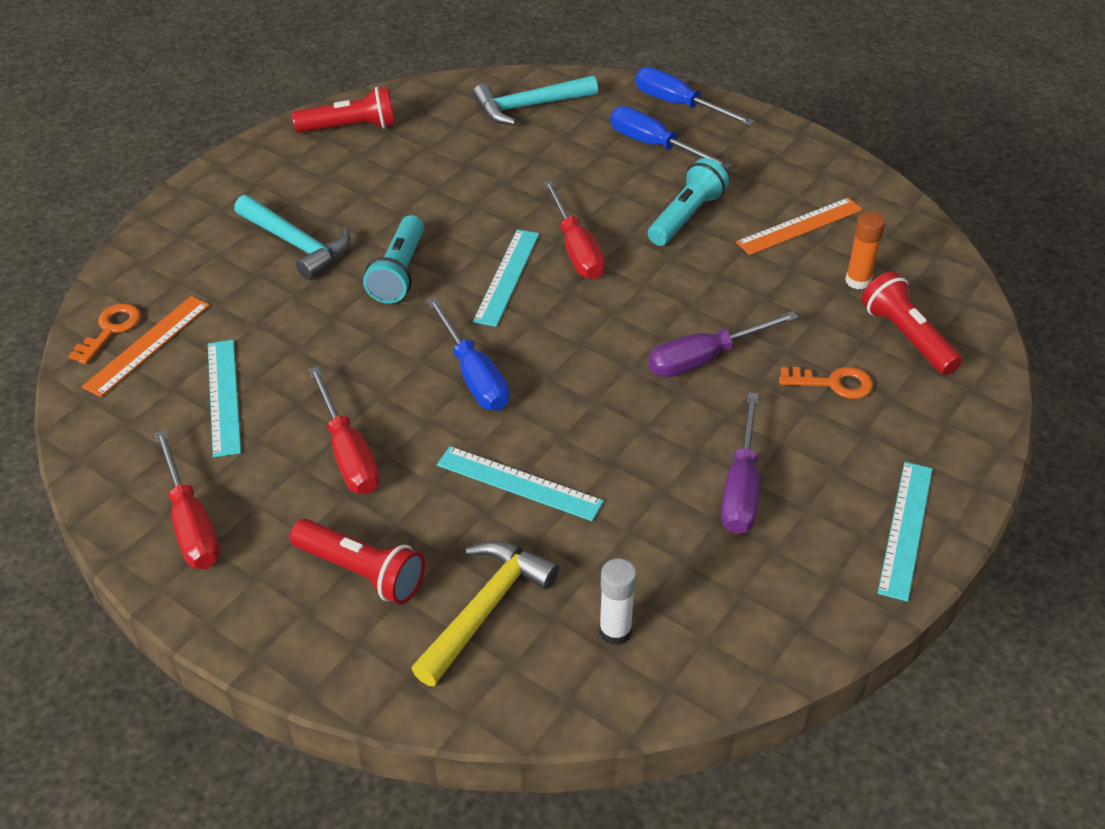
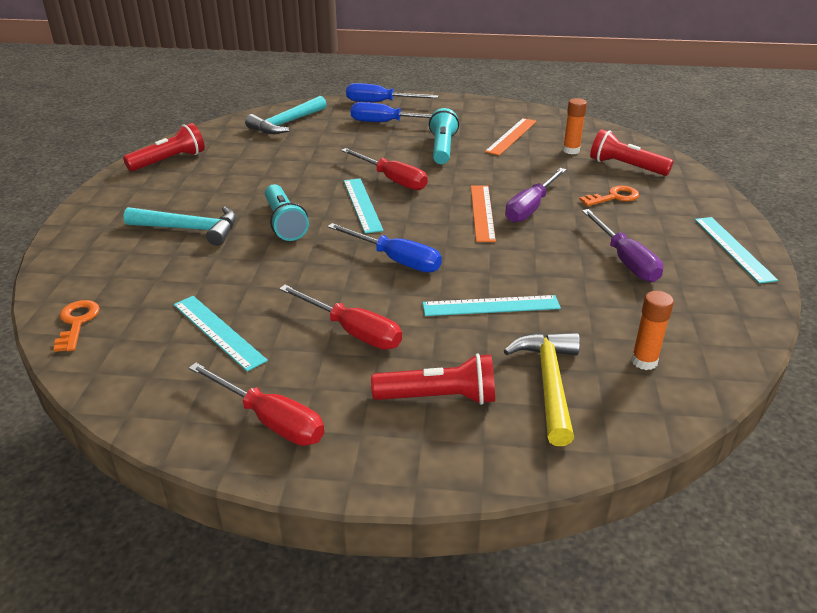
camera: 30 degrees left, 10 degrees down
orange ruler [82,296,210,397] -> orange ruler moved to [471,185,496,242]
white glue stick [599,558,637,645] -> orange glue stick [631,291,674,370]

